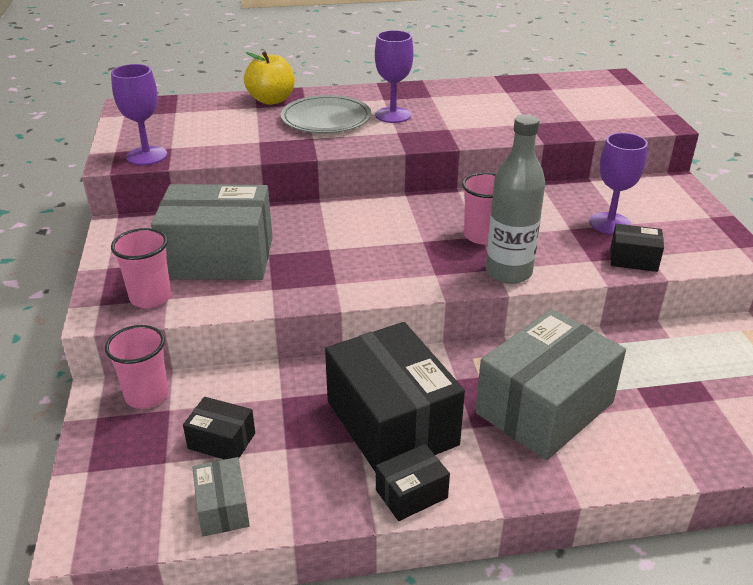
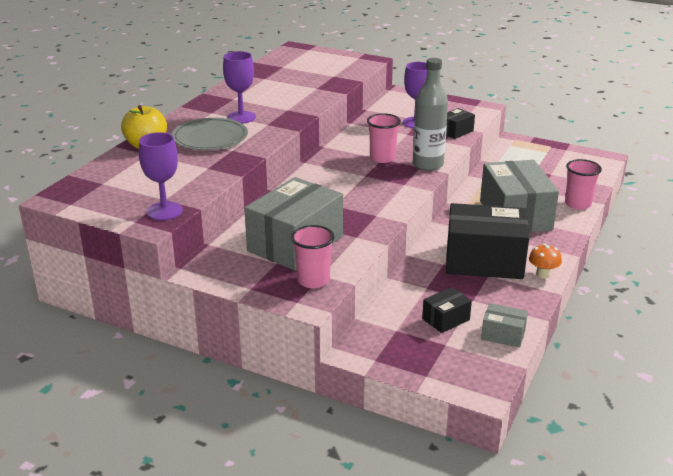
camera: 55 degrees left, 5 degrees down
pink cup [105,325,169,409] -> pink cup moved to [565,159,602,210]
black box [376,444,450,521] -> orange mushroom [529,244,562,279]

